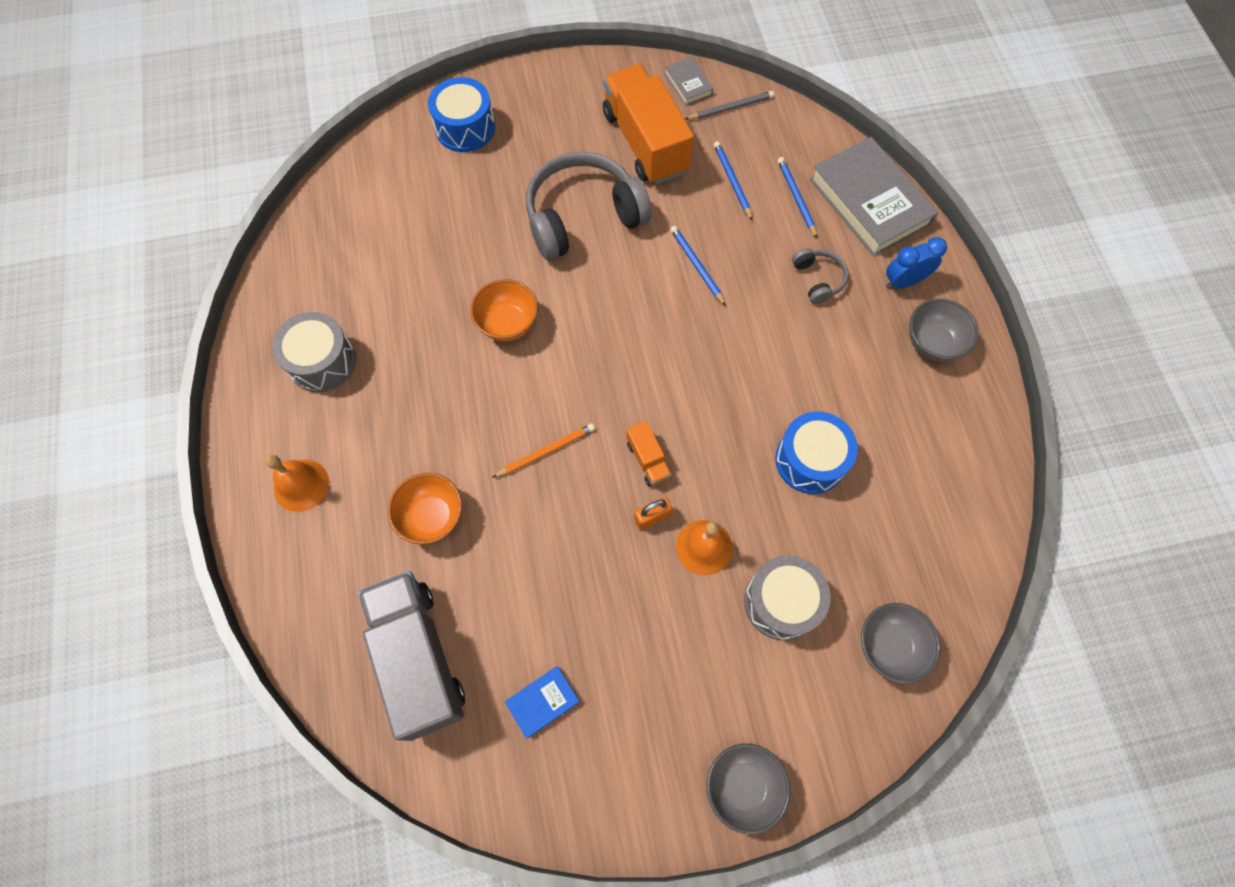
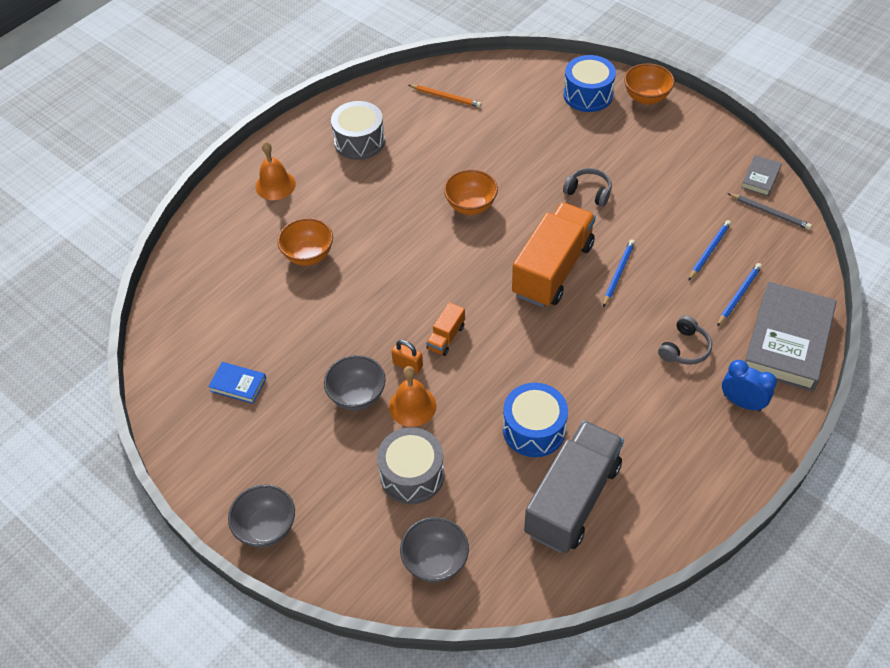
camera: 55 degrees right, 15 degrees down
grey truck [358,571,465,741] -> grey truck moved to [524,420,624,553]
orange pencil [492,423,595,478] -> orange pencil moved to [409,85,482,108]
grey headphones [526,152,652,260] -> grey headphones [563,168,612,207], size x0.46
orange truck [603,64,694,184] -> orange truck moved to [512,202,596,307]
grey bowl [909,299,979,362] -> grey bowl moved to [324,355,386,411]
none -> orange bowl [624,63,675,105]

